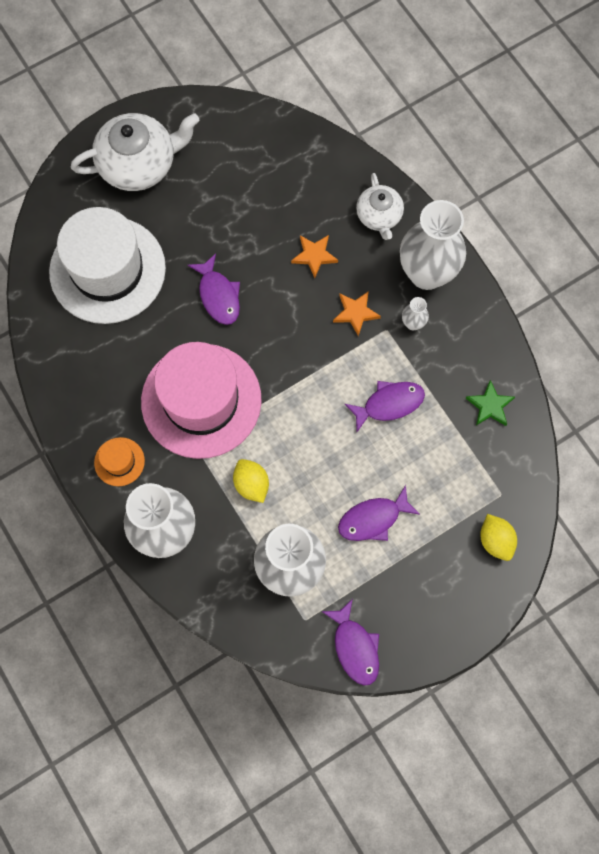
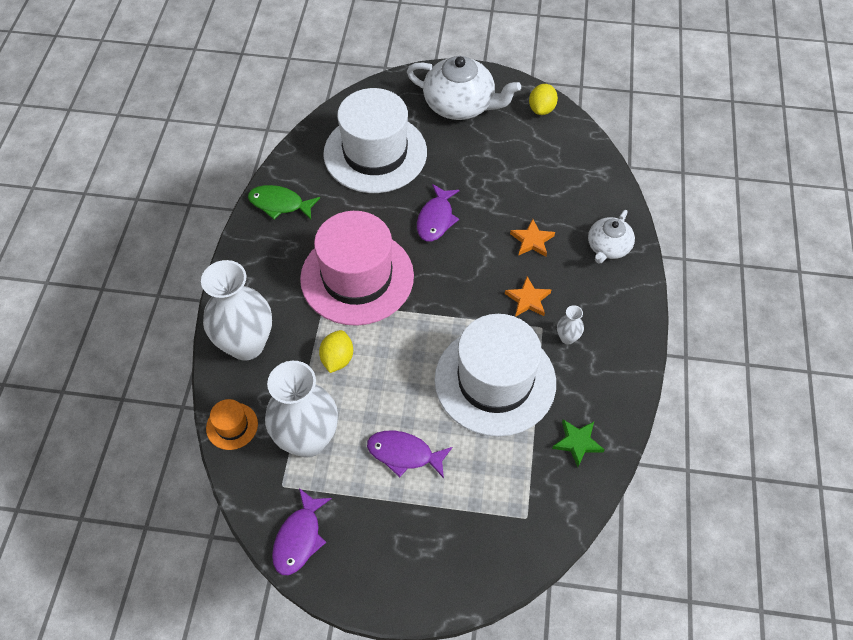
camera: 40 degrees right, 15 degrees down
orange hat [94,437,145,486] -> orange hat moved to [206,399,258,450]
purple fish [345,381,425,432] -> white hat [434,314,556,437]
white vase [400,200,466,290] -> none
yellow lemon [480,514,517,561] -> yellow lemon moved to [529,84,558,115]
none -> green fish [248,185,320,220]

